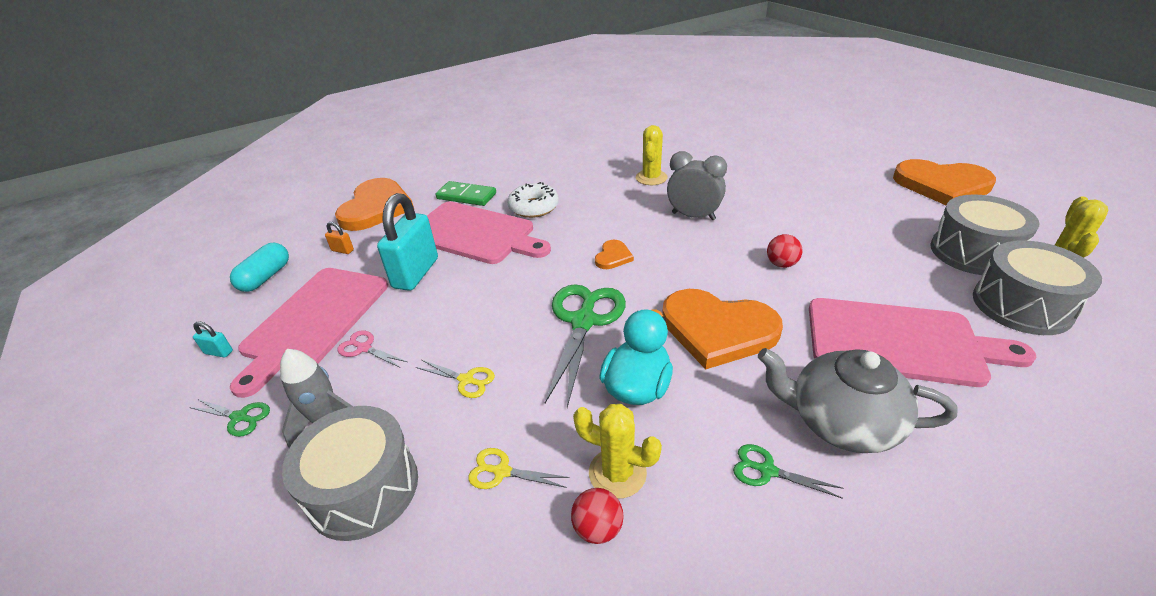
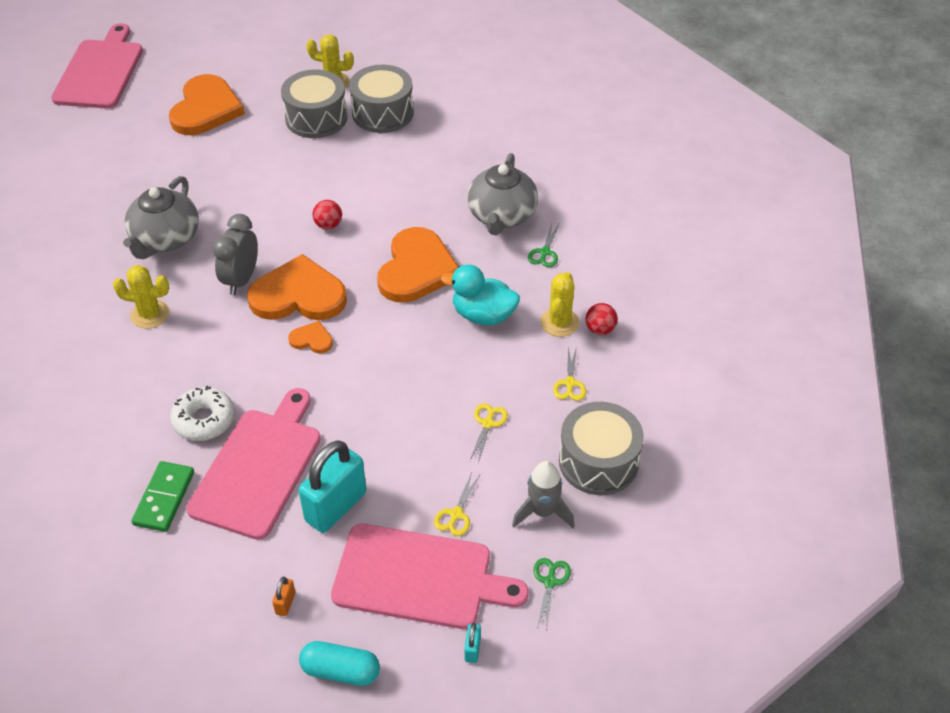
camera: 100 degrees left, 10 degrees up
orange heart [335,178,414,231] -> orange heart moved to [247,254,347,320]
pink scissors [337,330,407,367] -> yellow scissors [434,473,480,536]
turquoise padlock [377,193,438,291] -> turquoise padlock turned 60 degrees counterclockwise [298,440,367,533]
green scissors [545,284,626,407] -> none
pink cutting board [809,298,1037,387] -> pink cutting board moved to [51,23,143,109]
none -> grey teapot [123,176,199,259]

